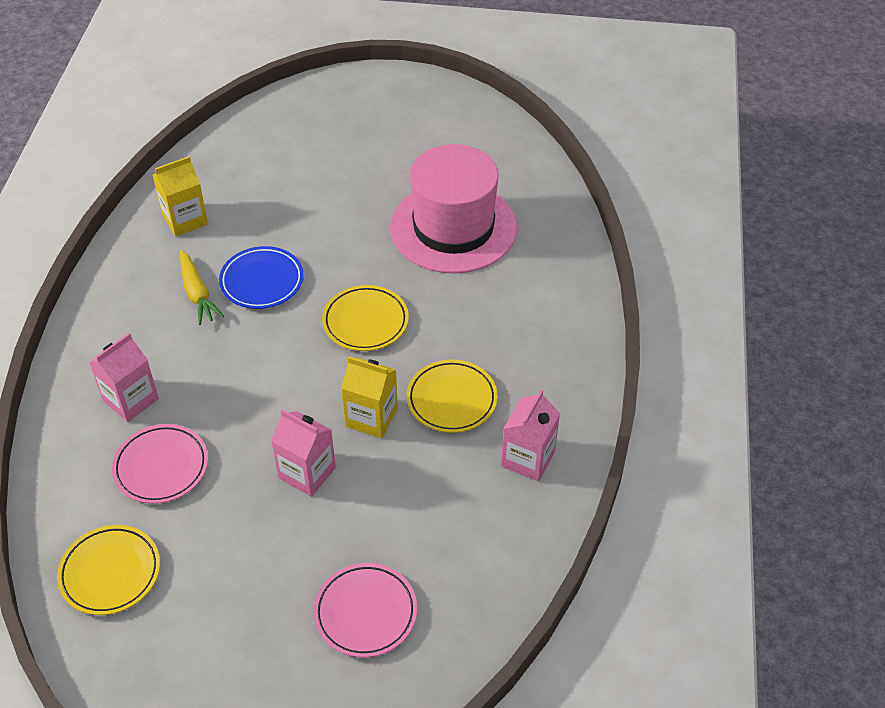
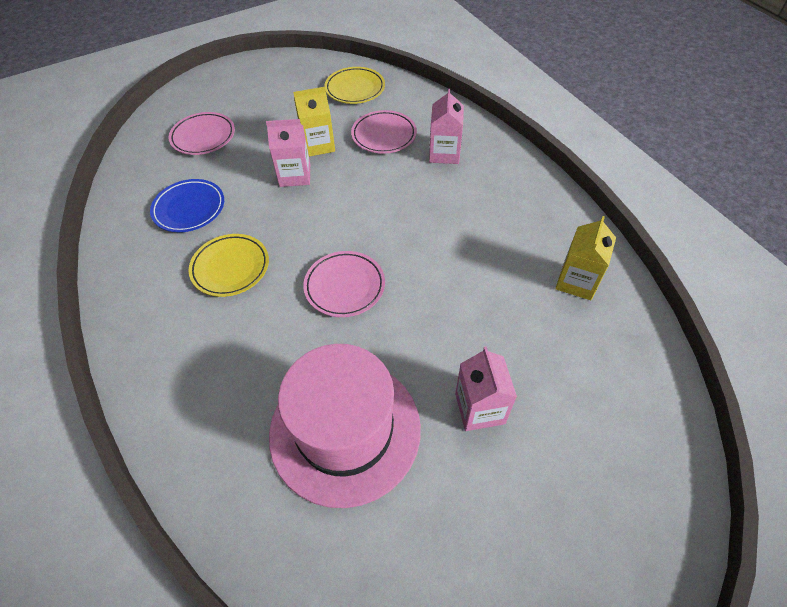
camera: 145 degrees right, 5 degrees up
yellow carrot [180,250,224,325] -> none
blue plate [219,246,304,309] -> blue plate moved to [150,179,224,232]
yellow plate [322,285,409,351] -> pink plate [303,251,385,317]
yellow carton [341,356,398,438] -> yellow carton moved to [293,87,335,157]
pink carton [501,390,560,482] -> pink carton moved to [455,346,517,431]

